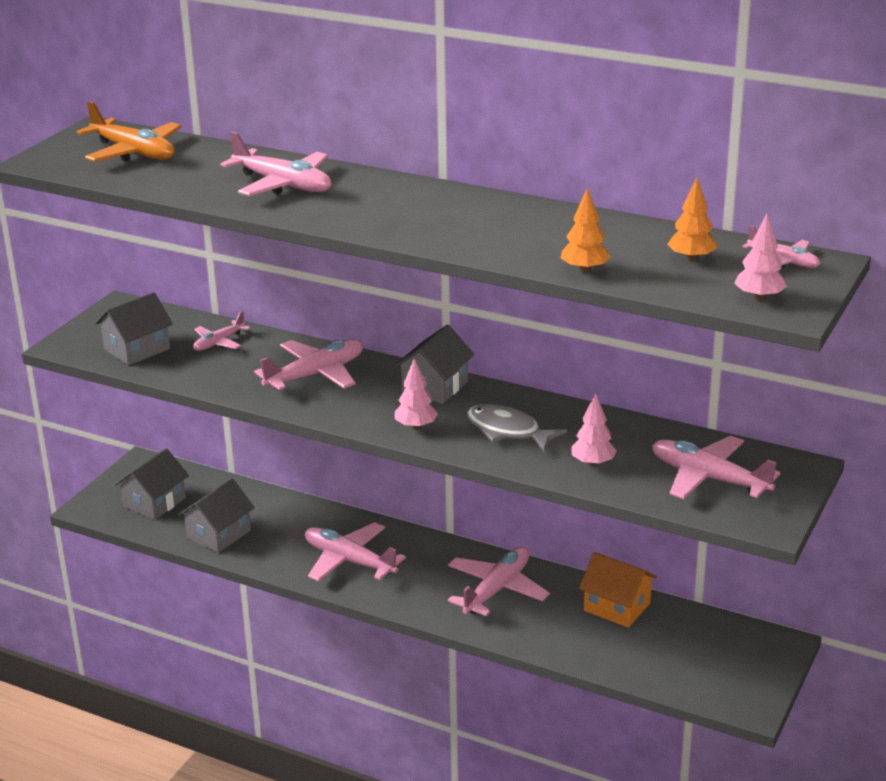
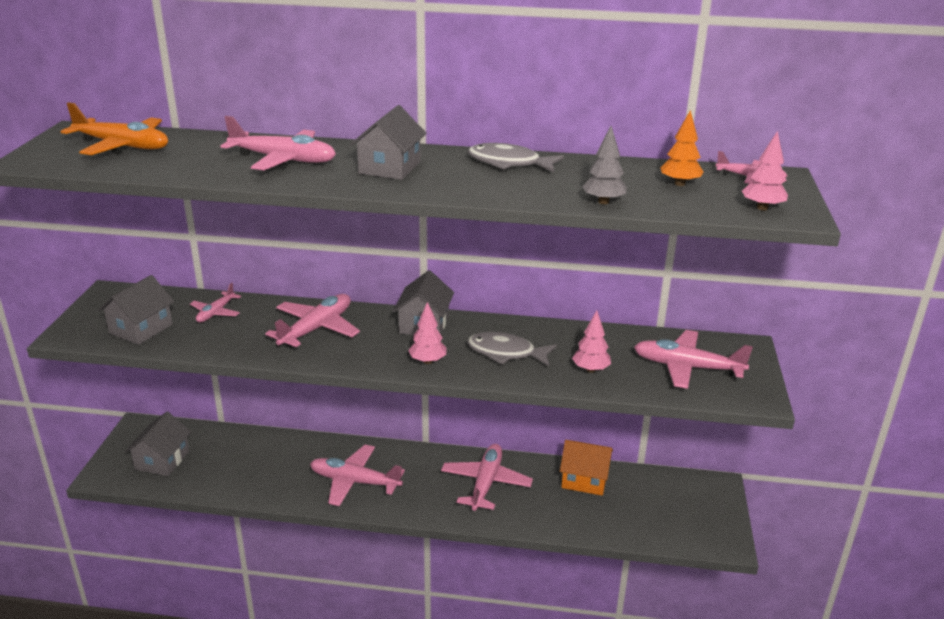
camera: 20 degrees left, 0 degrees up
grey house [178,479,255,553] -> grey house moved to [350,105,427,180]
orange tree [561,188,610,273] -> grey tree [582,126,627,204]
none -> grey fish [468,143,564,172]

